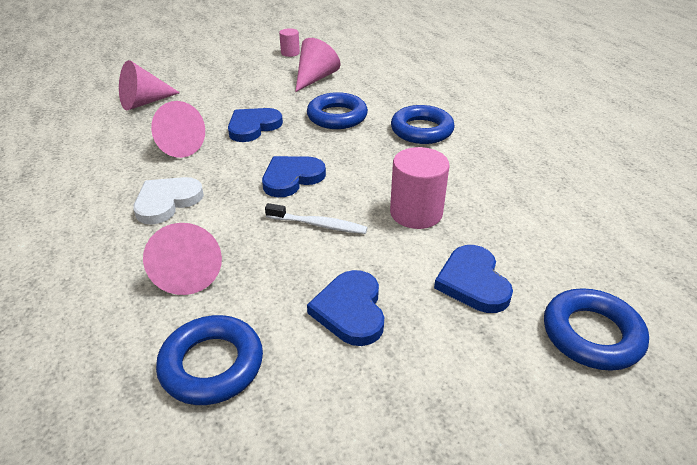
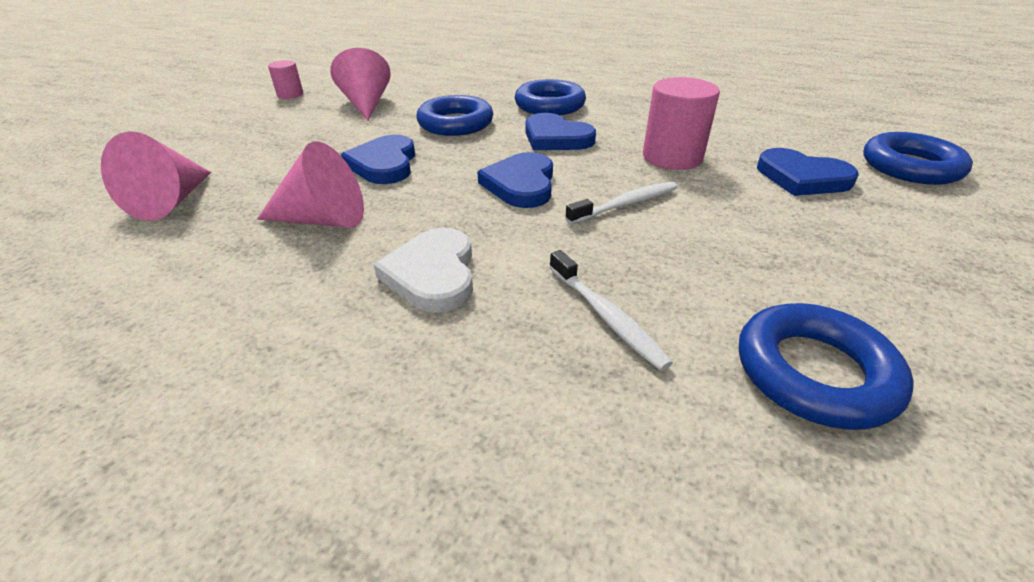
camera: 45 degrees left, 0 degrees up
pink cone [143,223,222,295] -> white toothbrush [549,250,673,371]
blue heart [307,270,384,346] -> blue heart moved to [525,113,596,150]

